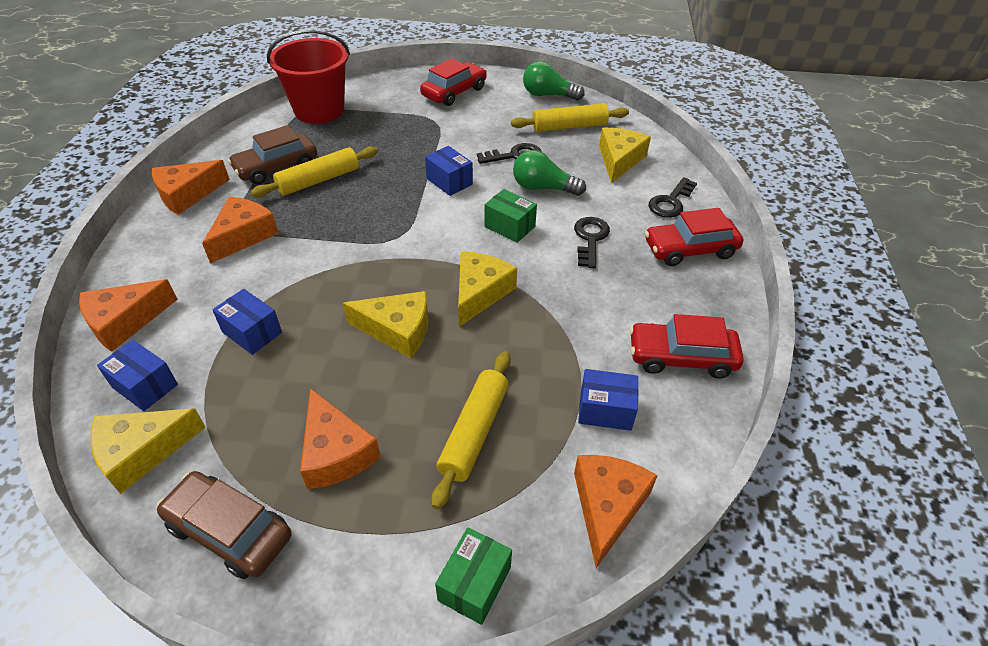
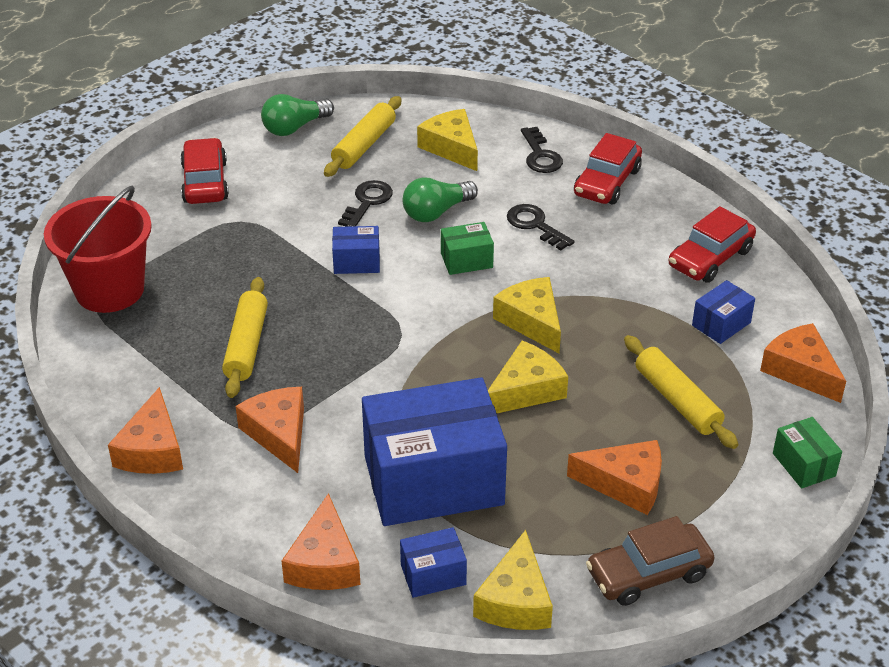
camera: 50 degrees left, 5 degrees down
blue box [212,289,282,355] -> blue box [362,377,507,526], size x2.32
brown car [228,125,317,184] -> none

